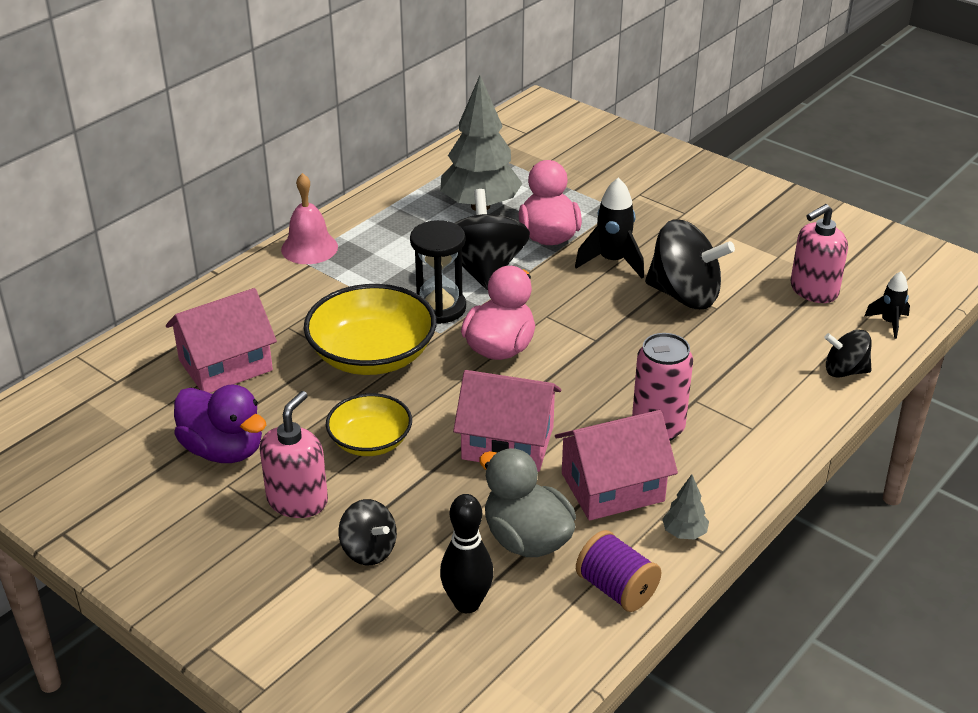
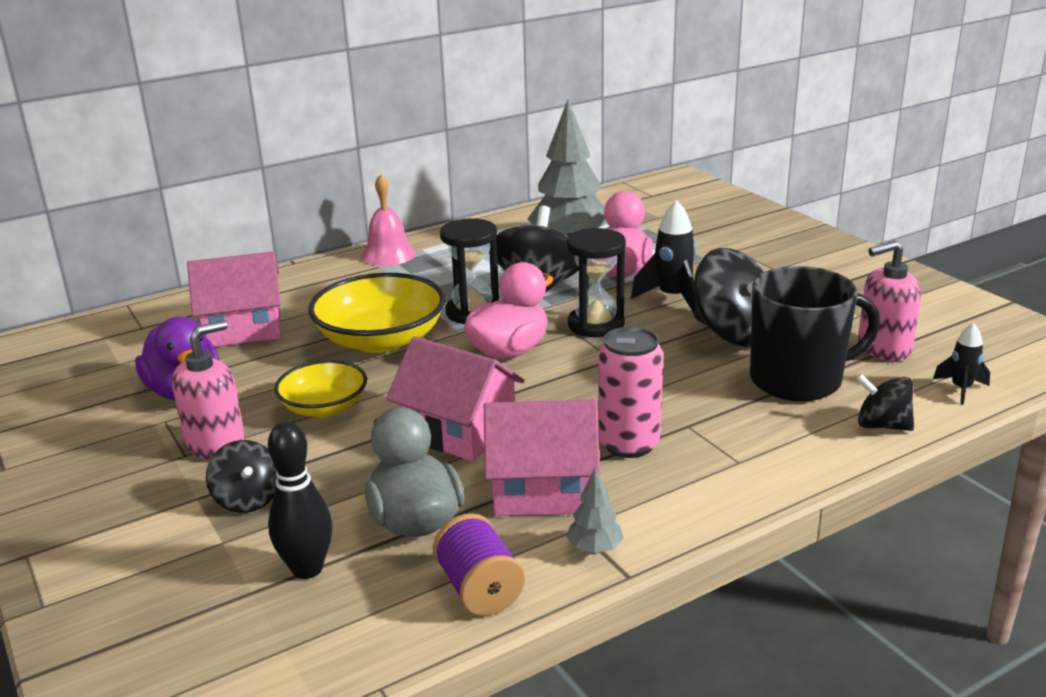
camera: 20 degrees right, 10 degrees down
none -> black hourglass [567,228,626,337]
none -> black mug [750,266,880,401]

